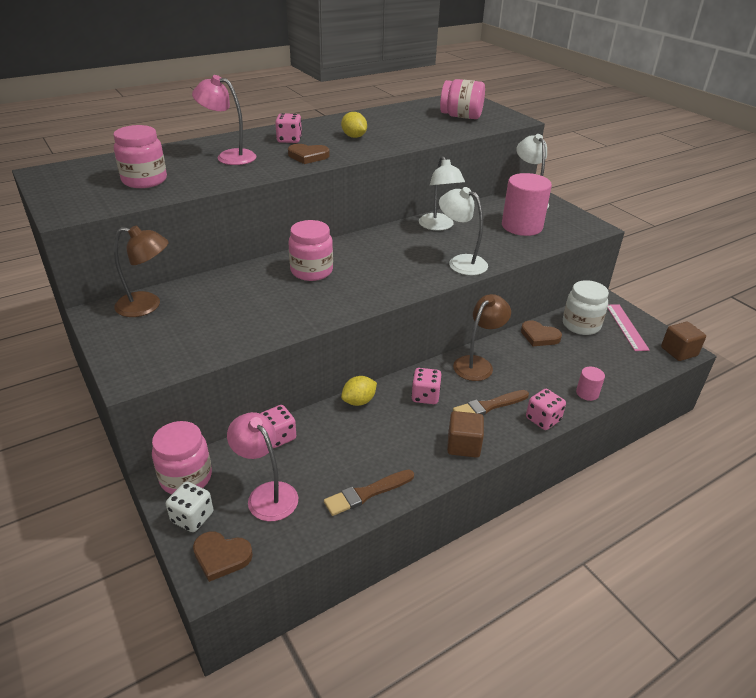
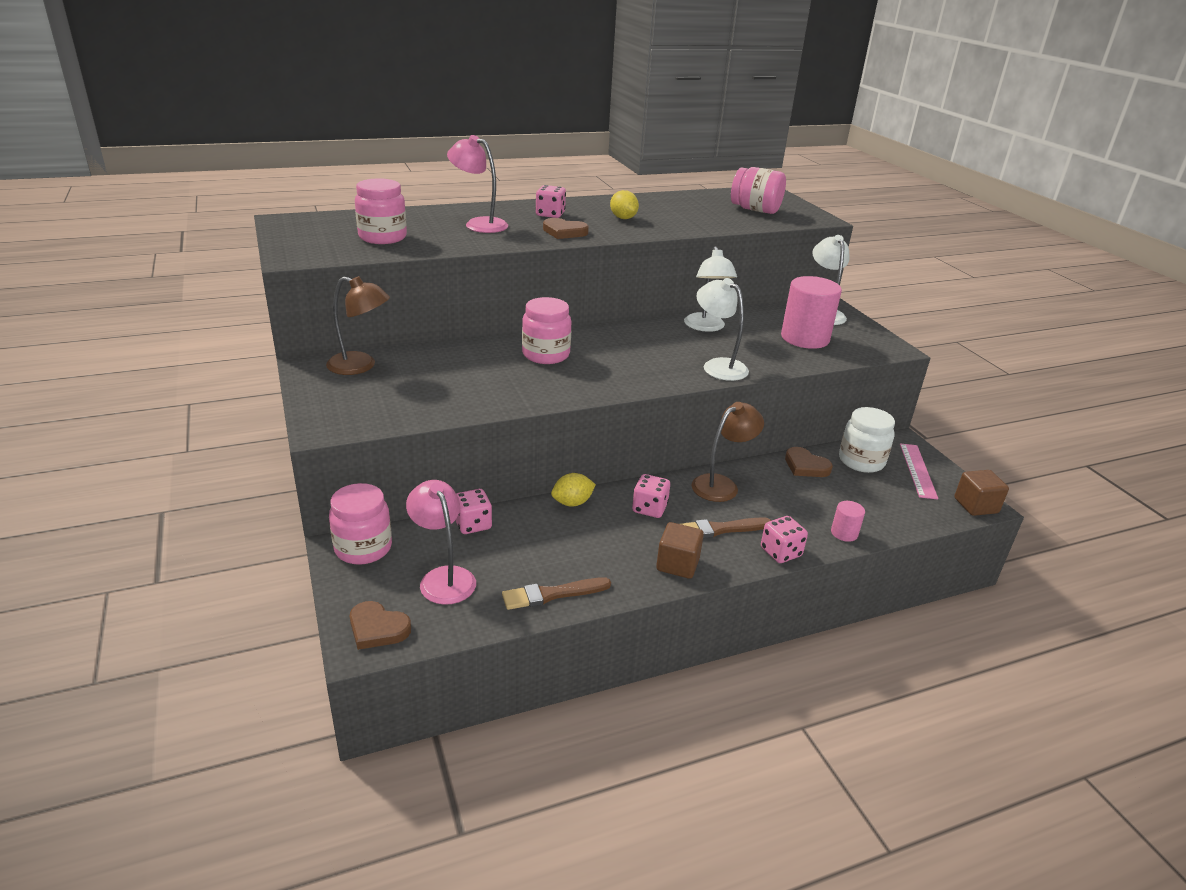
camera: 10 degrees right, 5 degrees down
white dice [166,482,213,532] -> none

